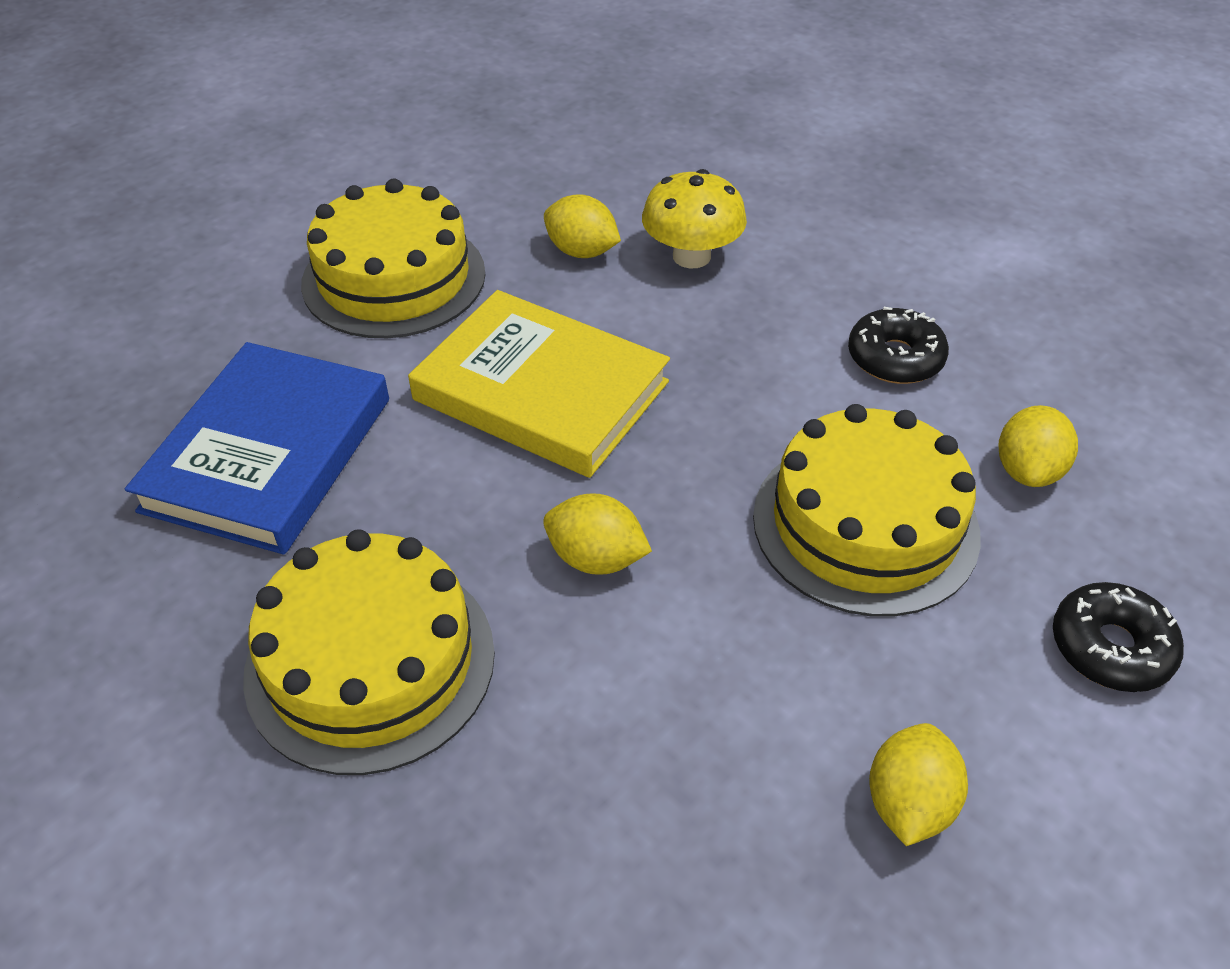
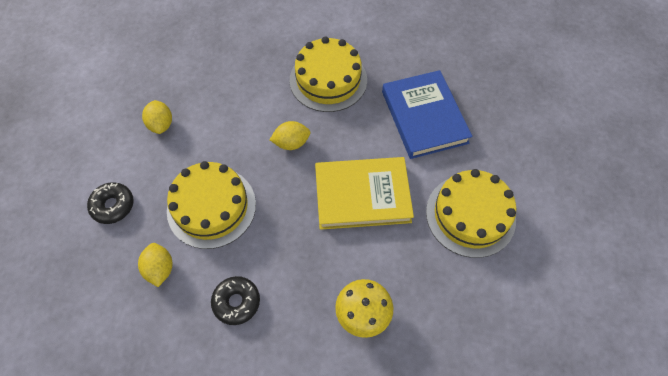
camera: 145 degrees right, 15 degrees up
yellow lemon [544,194,621,258] -> none

